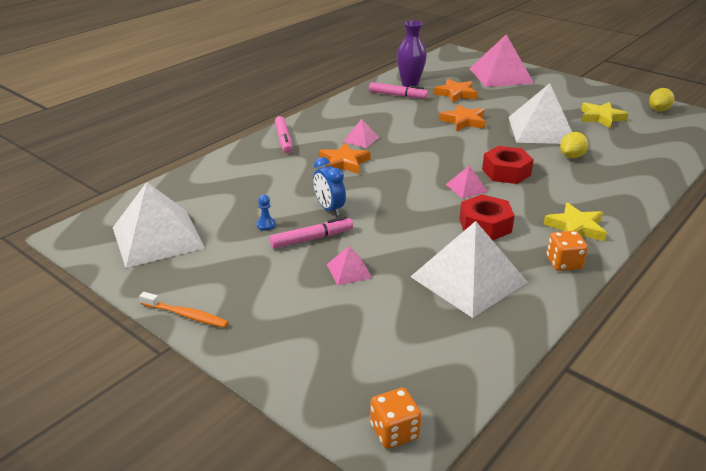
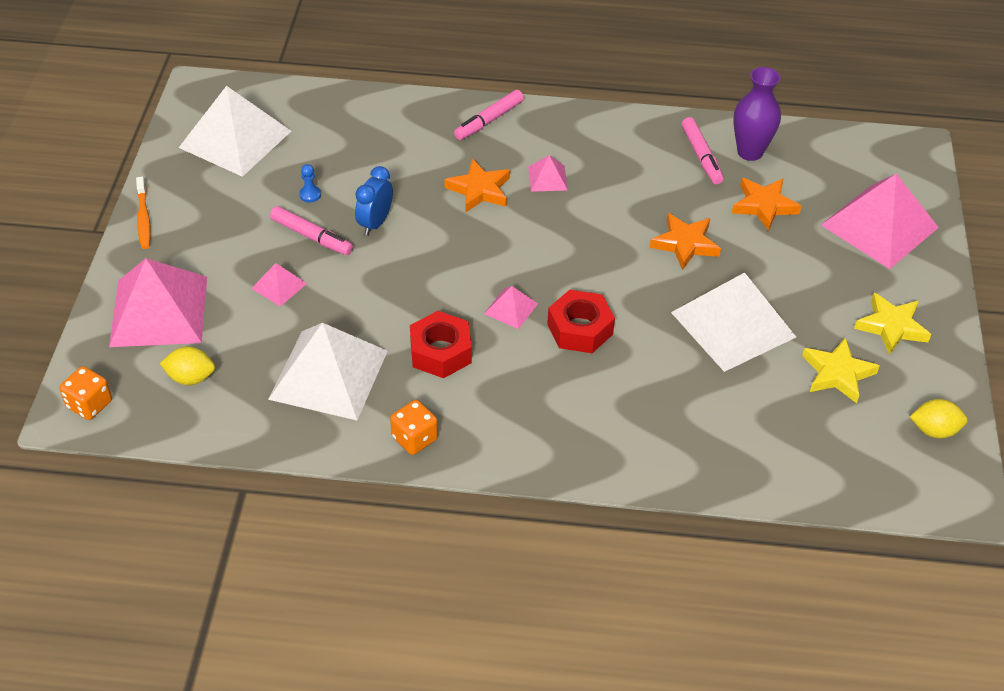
camera: 55 degrees right, 15 degrees up
yellow star [543,203,607,241] -> yellow star moved to [854,293,931,355]
yellow lemon [560,132,588,158] -> yellow lemon moved to [160,347,215,385]
none -> pink pyramid [109,258,207,347]

